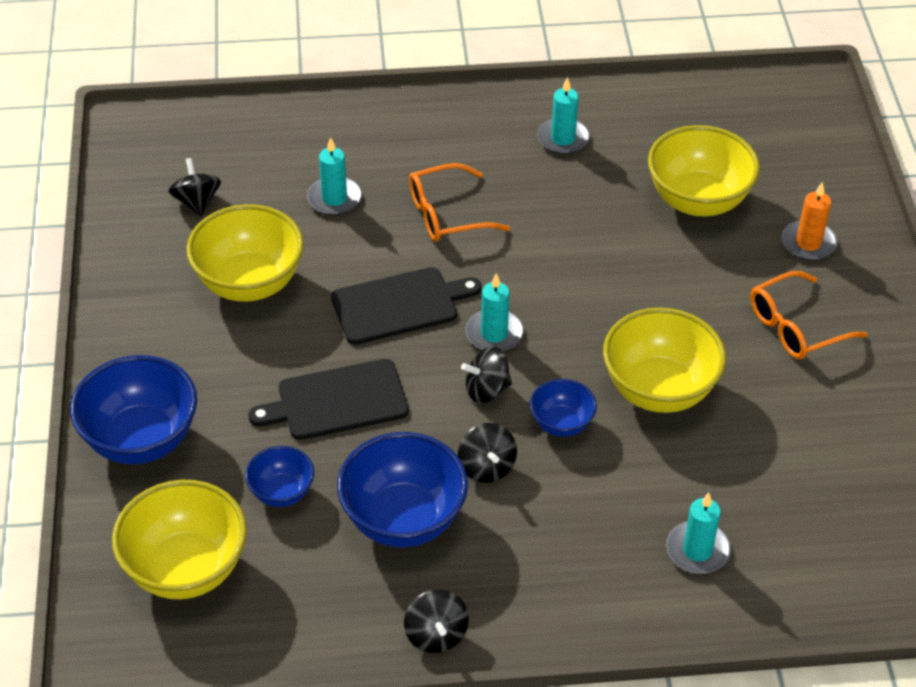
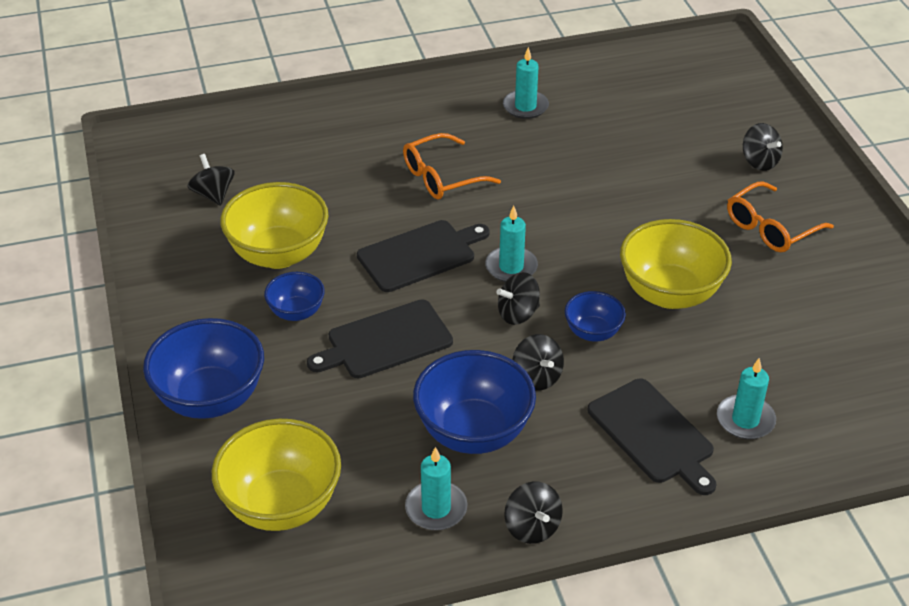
camera: 10 degrees left, 5 degrees down
blue bowl [245,446,314,507] -> blue bowl moved to [264,272,325,321]
turquoise candle [307,137,361,215] -> turquoise candle moved to [405,447,467,530]
yellow bowl [648,125,760,216] -> none
orange candle [782,182,837,260] -> black spinning top [743,123,783,171]
none -> black cutting board [587,379,717,495]

